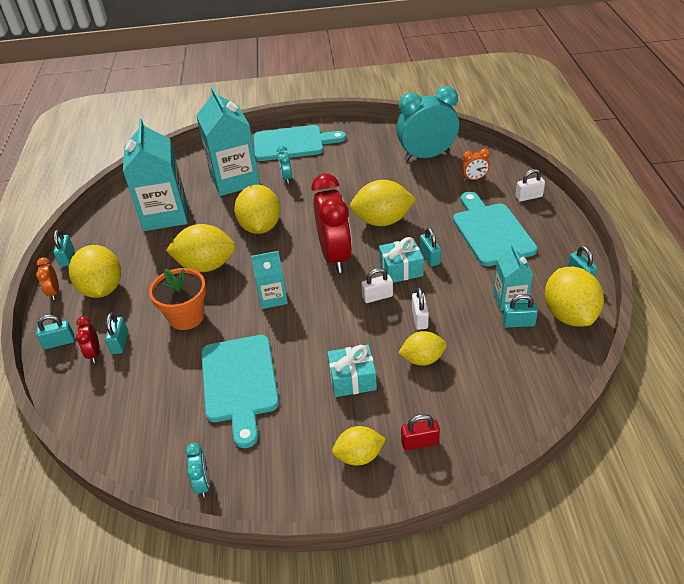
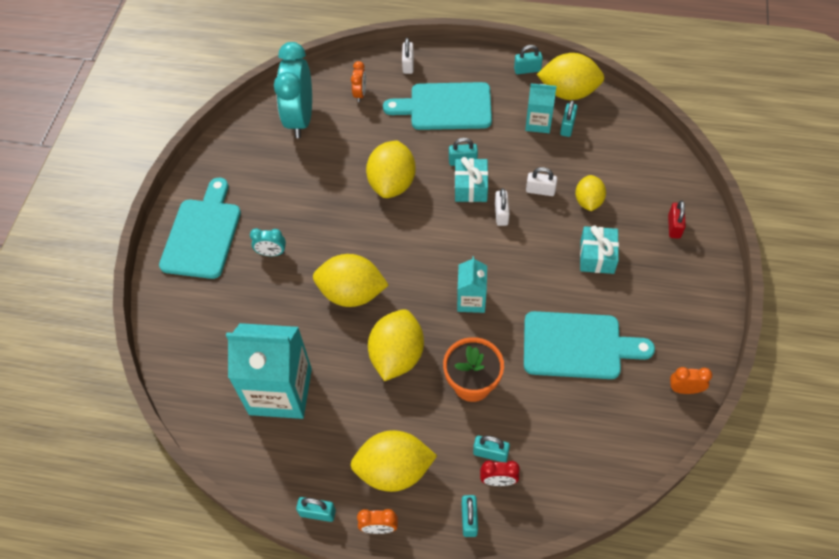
camera: 75 degrees left, 15 degrees up
turquoise clock [185,443,210,498] -> orange clock [670,367,712,394]
turquoise carton [196,87,260,196] -> none
red clock [312,174,352,273] -> none
yellow lemon [332,426,386,465] -> none

